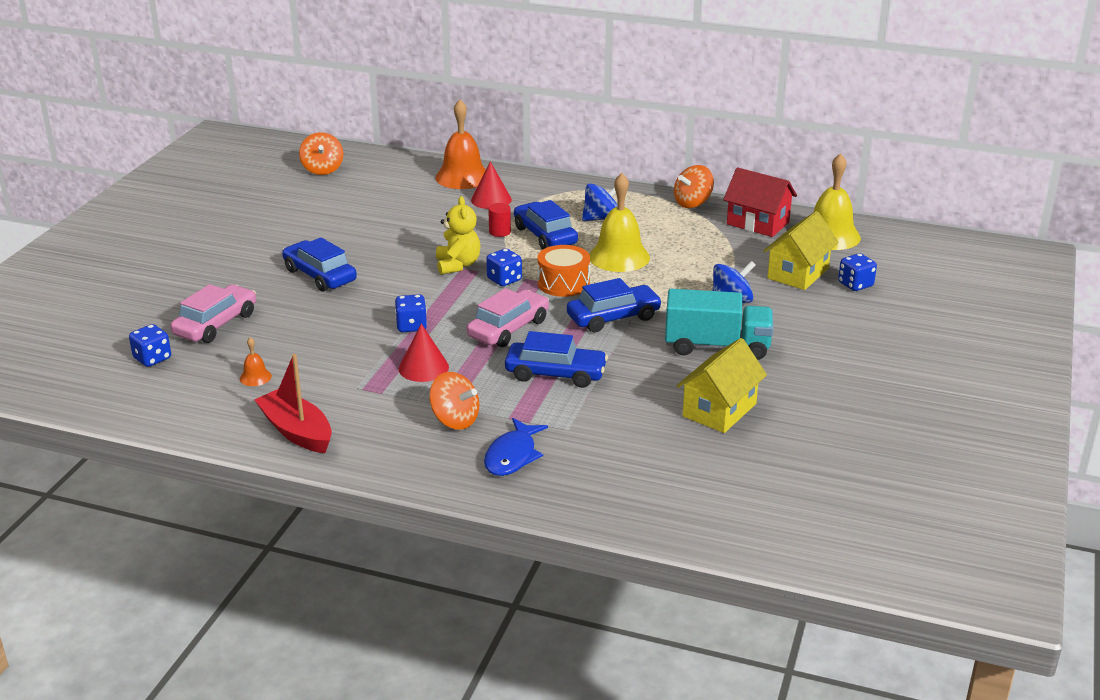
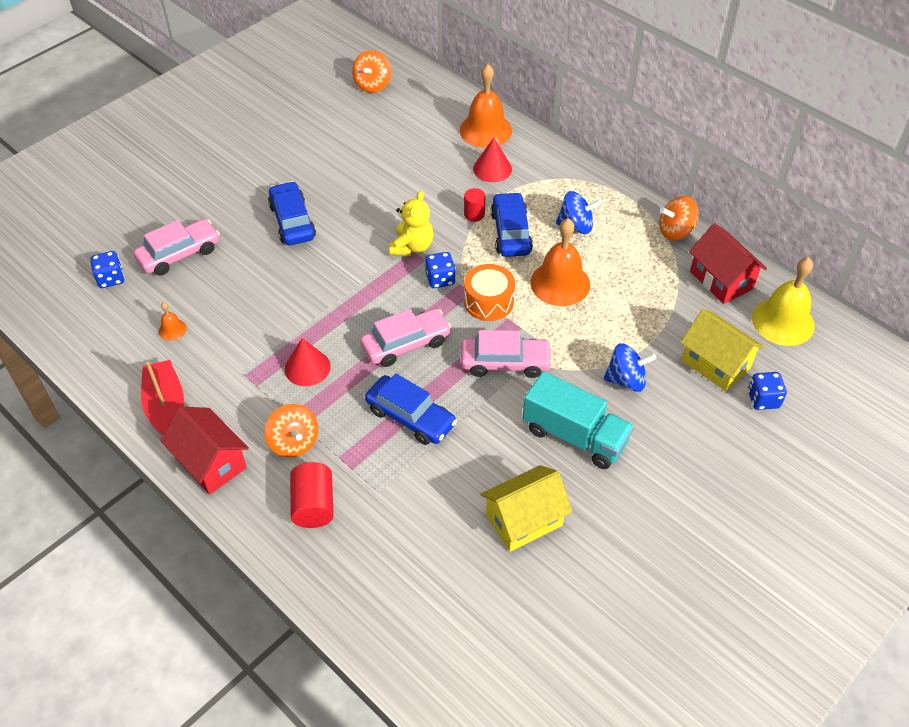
camera: 25 degrees right, 20 degrees up
blue dice [395,294,427,332] -> none
blue fish [484,418,548,476] -> red cylinder [290,462,334,528]
blue car [567,278,662,332] -> pink car [461,330,553,378]
yellow bell [589,173,650,272] -> orange bell [530,218,590,306]
yellow house [763,211,839,290] -> yellow house turned 75 degrees clockwise [680,309,764,391]
none -> red house [161,407,249,495]

